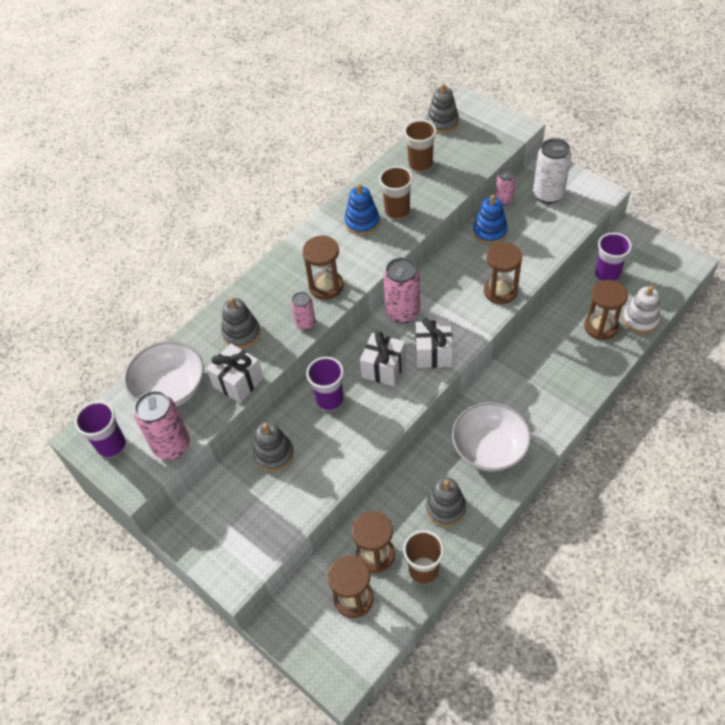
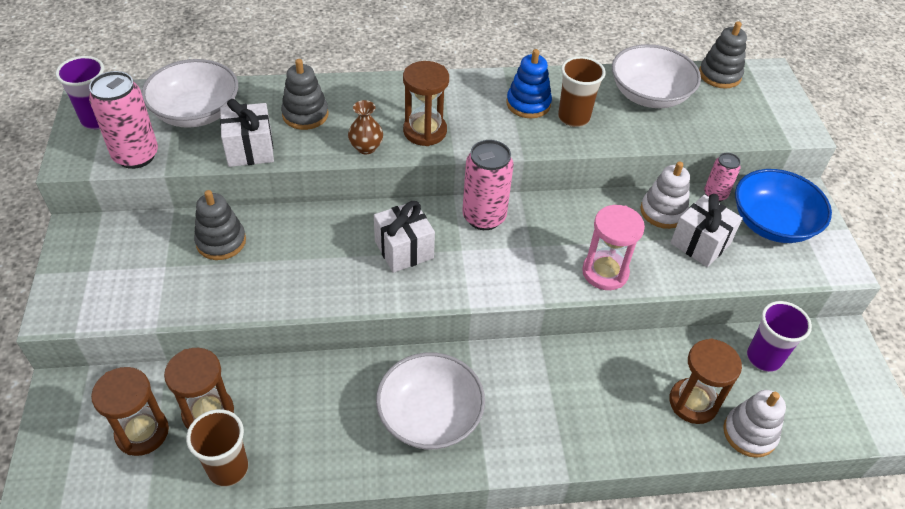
camera: 35 degrees right, 5 degrees down
pink can [291,292,316,331] -> brown vase [348,100,383,154]
purple cup [306,357,344,411] -> none
brown cup [404,120,437,172] -> white bowl [612,44,701,108]
white gift [415,318,453,368] -> white gift moved to [670,194,743,267]
grey stacking toy [426,477,466,526] -> none
blue stacking toy [473,195,508,244] -> white stacking toy [640,161,690,229]
brown hourglass [484,242,522,304] -> pink hourglass [582,205,645,290]
white can [533,138,571,204] -> blue bowl [735,169,832,243]

